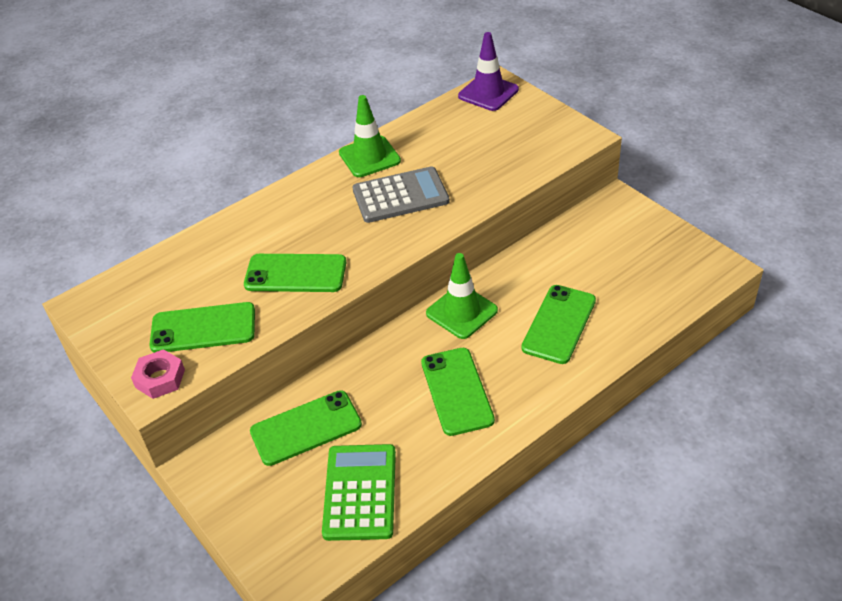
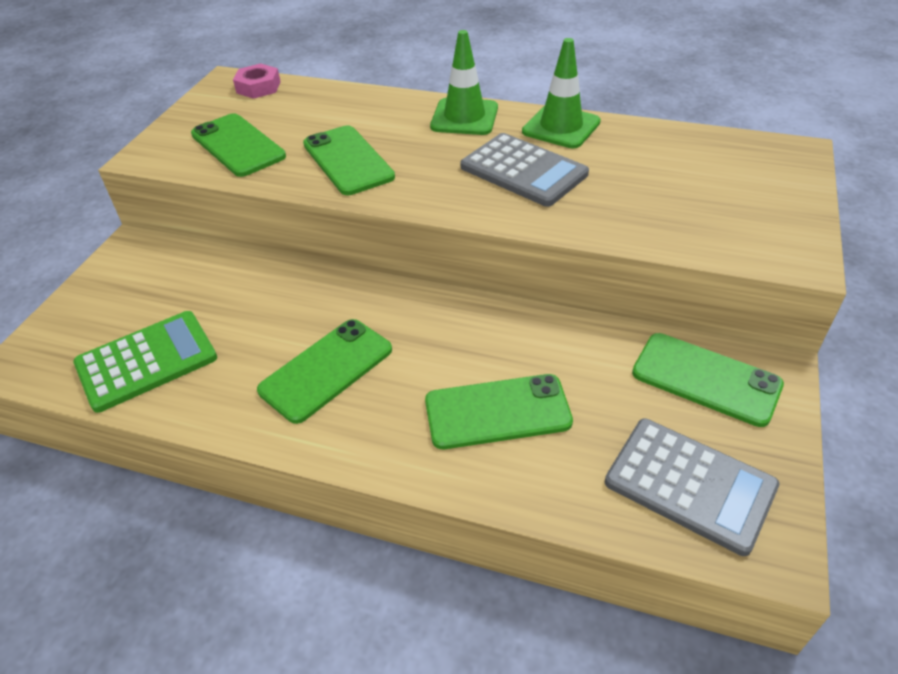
camera: 55 degrees right, 0 degrees up
pink nut [131,349,185,399] -> pink nut moved to [233,63,281,99]
green phone [250,390,362,466] -> green phone moved to [632,333,784,427]
green traffic cone [426,253,498,339] -> green traffic cone moved to [430,30,498,135]
purple traffic cone [458,32,519,111] -> none
none -> grey calculator [605,419,780,556]

